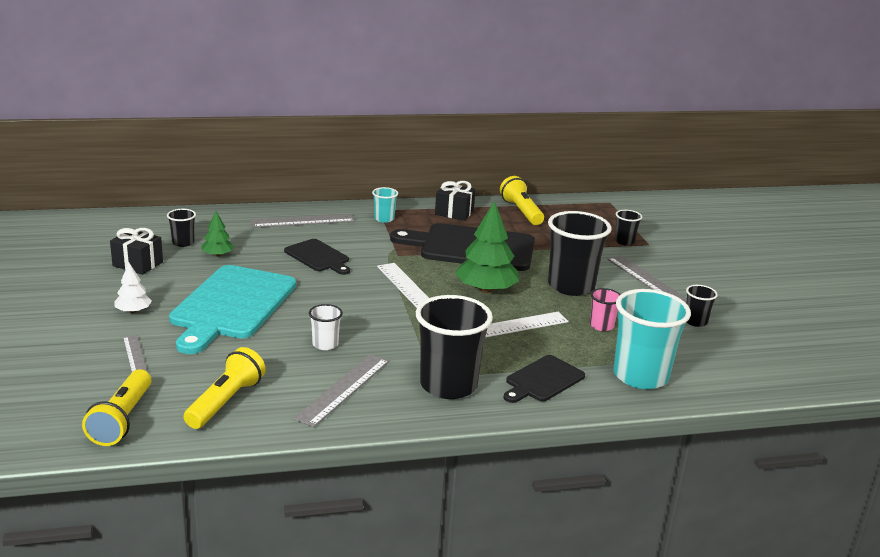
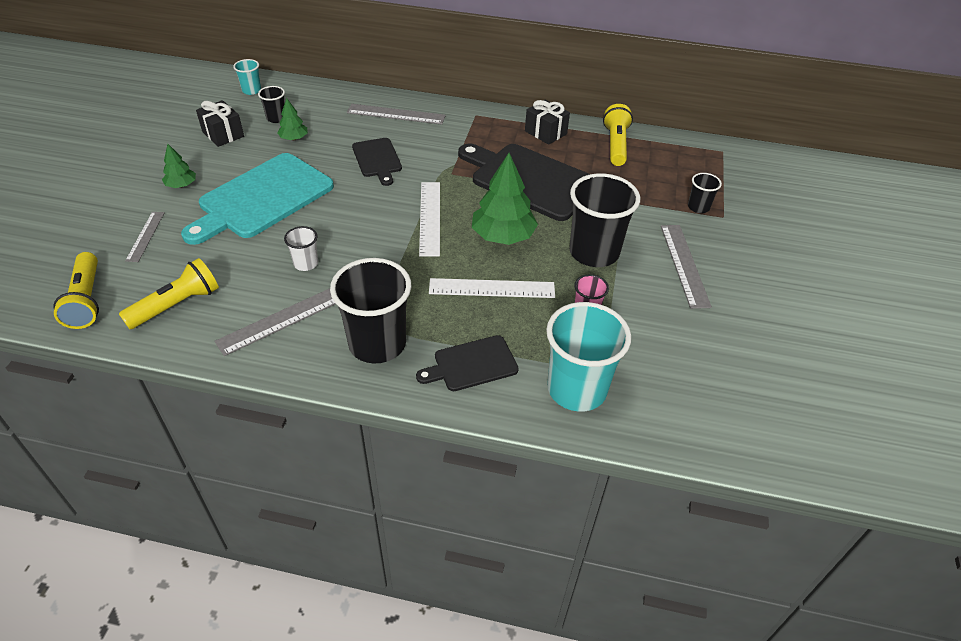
camera: 25 degrees right, 20 degrees up
yellow flashlight [82,369,152,446] -> yellow flashlight turned 45 degrees counterclockwise [54,252,99,329]
white tree [114,263,152,313] -> green tree [162,144,196,188]
turquoise cup [372,187,398,223] -> turquoise cup moved to [233,59,261,95]
black cup [686,285,718,327] -> none

